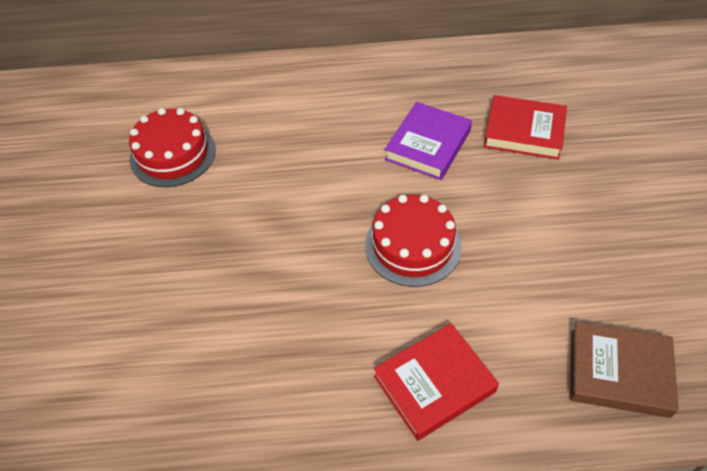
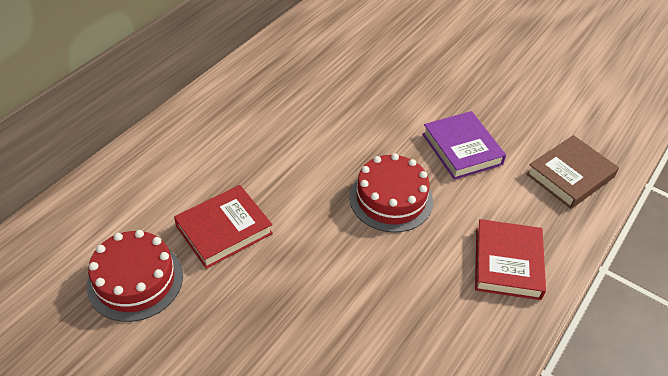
camera: 55 degrees left, 5 degrees down
purple book [385,102,472,180] -> purple book moved to [422,111,506,180]
red book [484,95,567,160] -> red book moved to [174,185,273,269]

